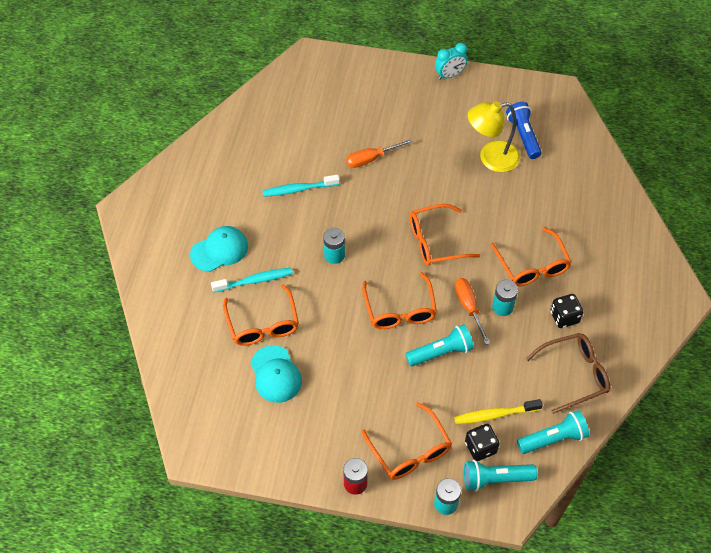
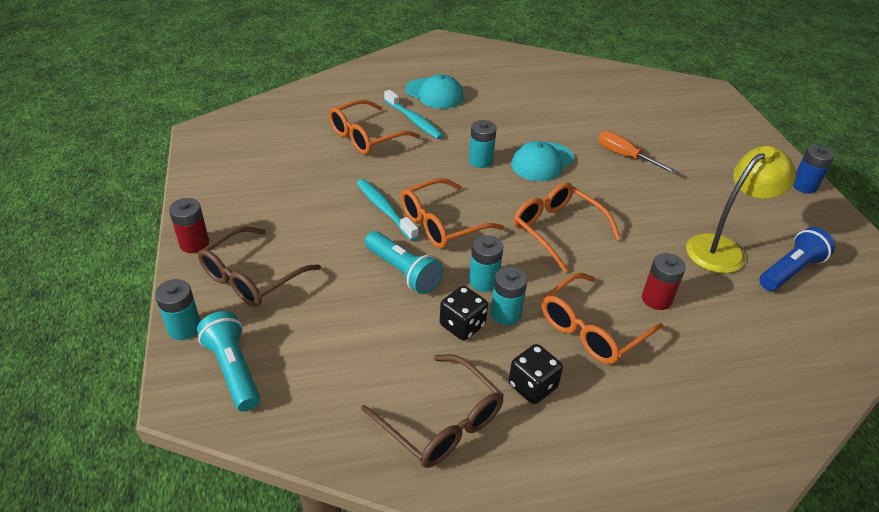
camera: 65 degrees right, 15 degrees down
turquoise cap [251,345,302,403] -> turquoise cap moved to [511,141,574,181]
turquoise toothbrush [262,175,340,197] -> turquoise toothbrush moved to [357,179,419,241]
orange glasses [361,402,452,480] -> brown glasses [198,226,321,307]
turquoise clock [435,43,467,80] -> blue battery [793,145,835,193]
yellow toothbrush [454,399,543,424] -> none
orange screwdriver [455,278,490,345] -> turquoise battery [469,235,503,292]
black dice [465,424,500,461] -> black dice moved to [440,286,488,341]
yellow lamp [468,101,520,172] -> yellow lamp turned 90 degrees clockwise [686,146,796,273]
turquoise flashlight [517,410,589,454] -> none
none -> red battery [642,253,686,310]

